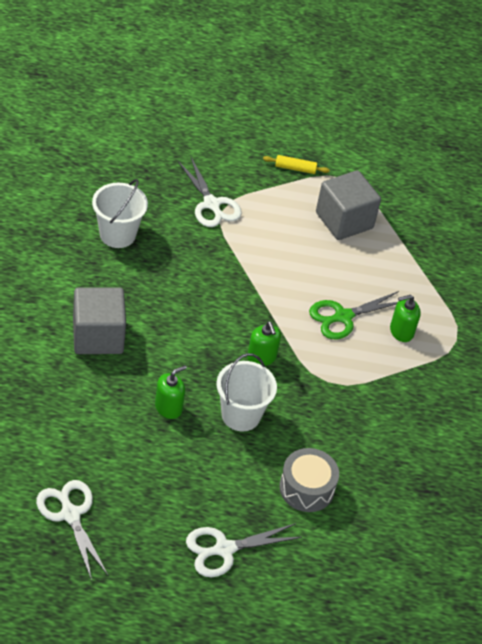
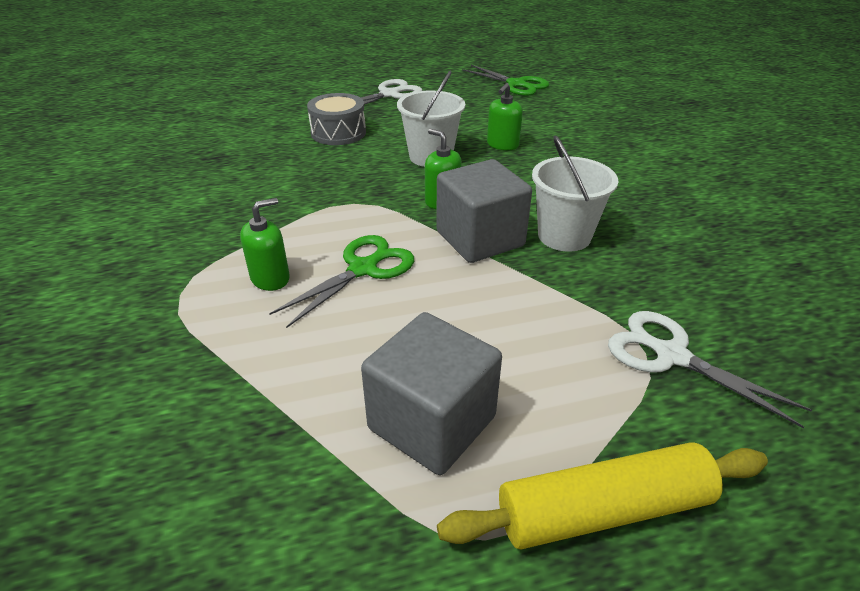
camera: 165 degrees right, 10 degrees down
white scissors [36,480,109,581] -> green scissors [462,65,549,96]
grey cube [73,287,126,354] -> grey cube moved to [436,159,532,263]
white bucket [92,179,148,248] -> white bucket moved to [532,135,618,251]
yellow rolling pin [263,155,330,174] -> yellow rolling pin [437,442,768,549], size x2.03

